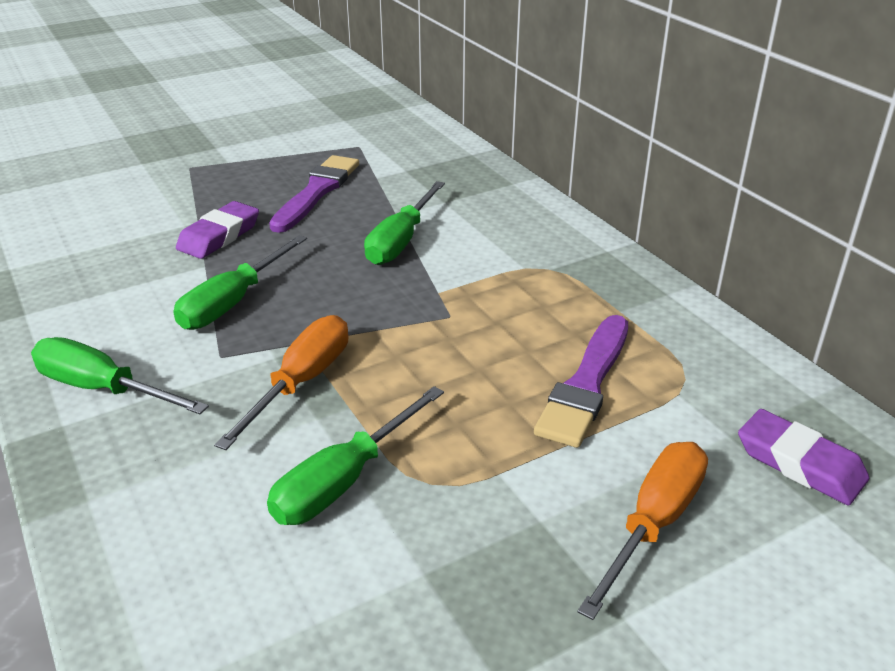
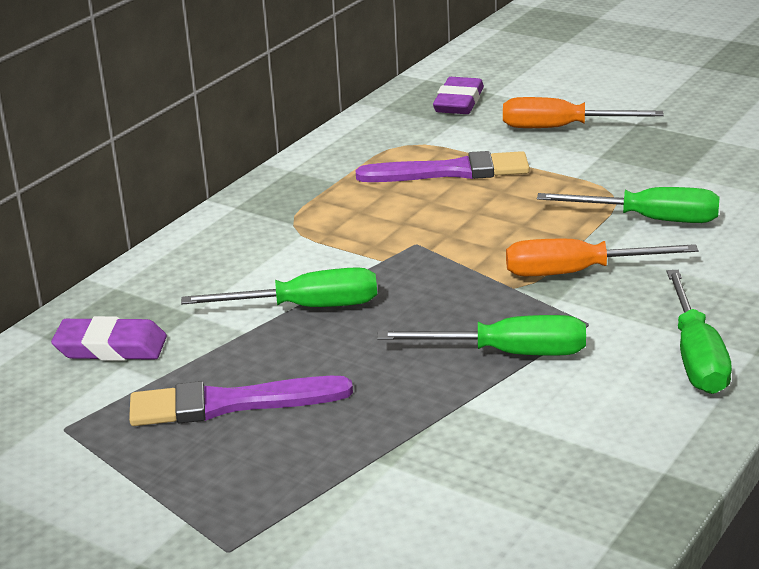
camera: 115 degrees left, 5 degrees down
purple eraser [176,201,259,259] -> purple eraser moved to [51,316,167,361]

